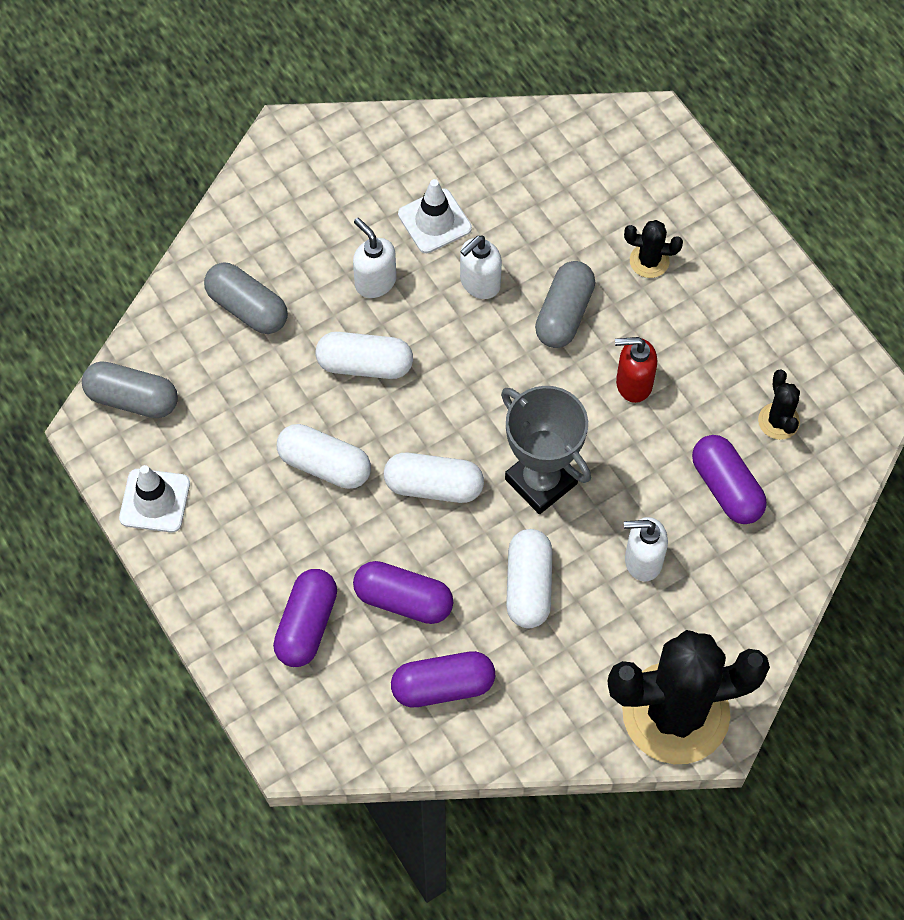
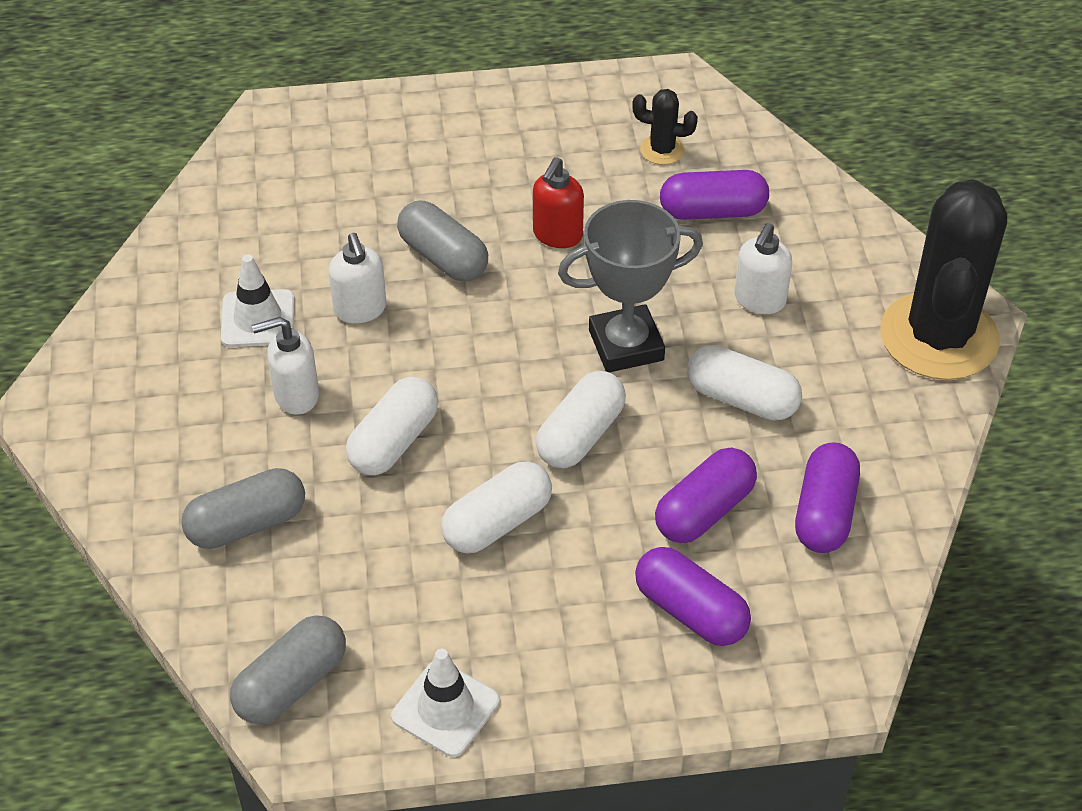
camera: 65 degrees left, 15 degrees down
black cactus [624,220,683,278] -> none

